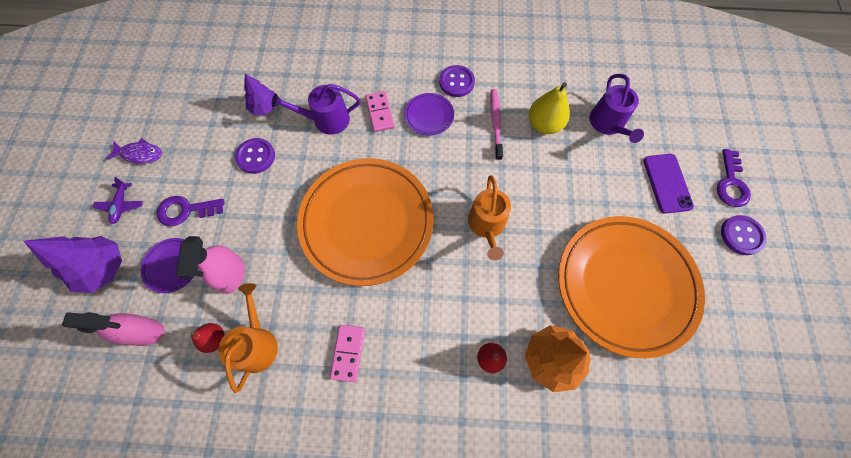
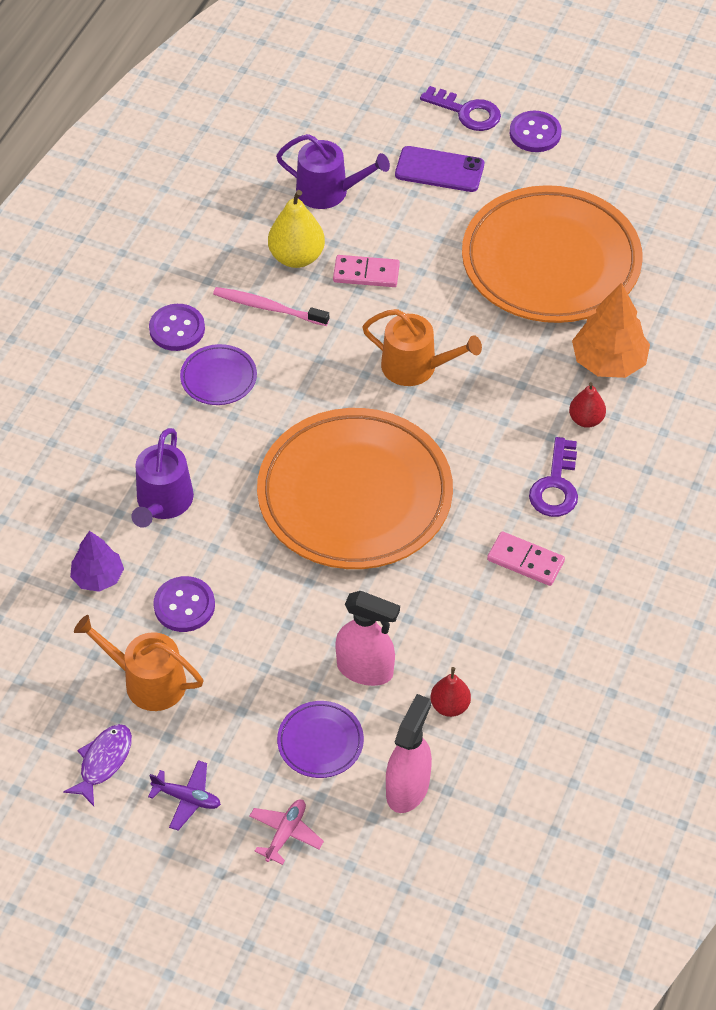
camera: 70 degrees left, 15 degrees down
purple tree [24,236,122,293] -> pink plane [249,800,324,865]
purple key [157,196,224,226] -> purple key moved to [529,437,578,517]
orange watering can [218,283,278,393] -> orange watering can moved to [74,615,203,711]
pink domino [365,91,395,132] -> pink domino moved to [333,255,400,287]

